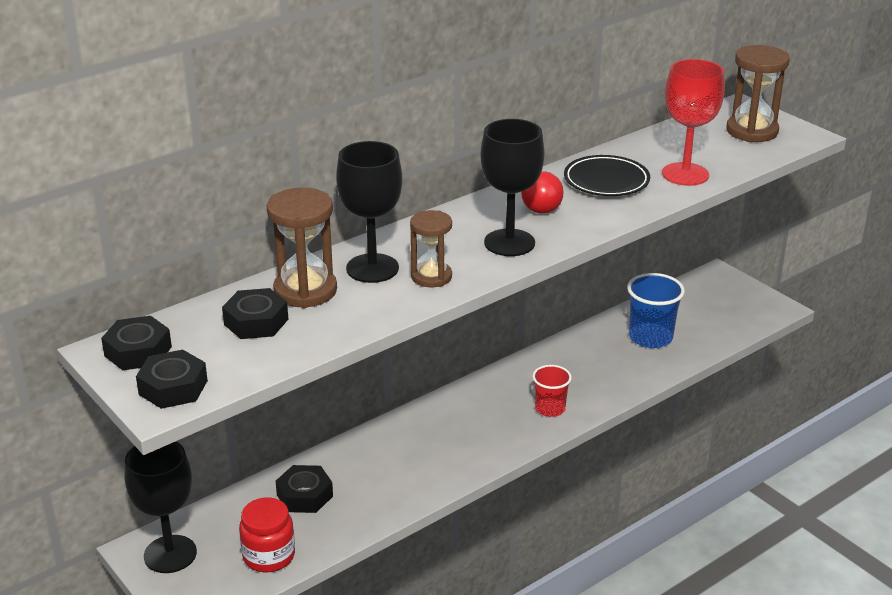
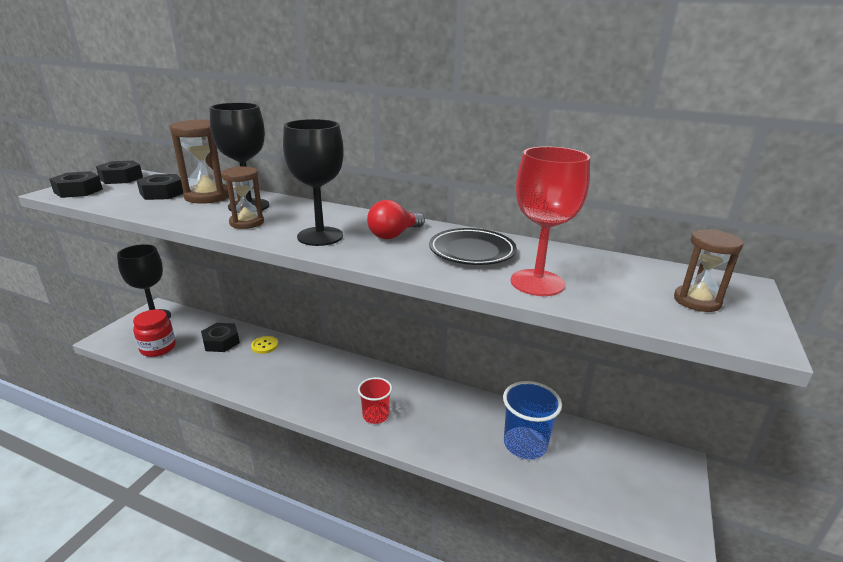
camera: 60 degrees right, 5 degrees down
brown hourglass [726,45,790,142] -> brown hourglass [674,229,743,312], size x0.66
none -> yellow button [251,336,278,354]

